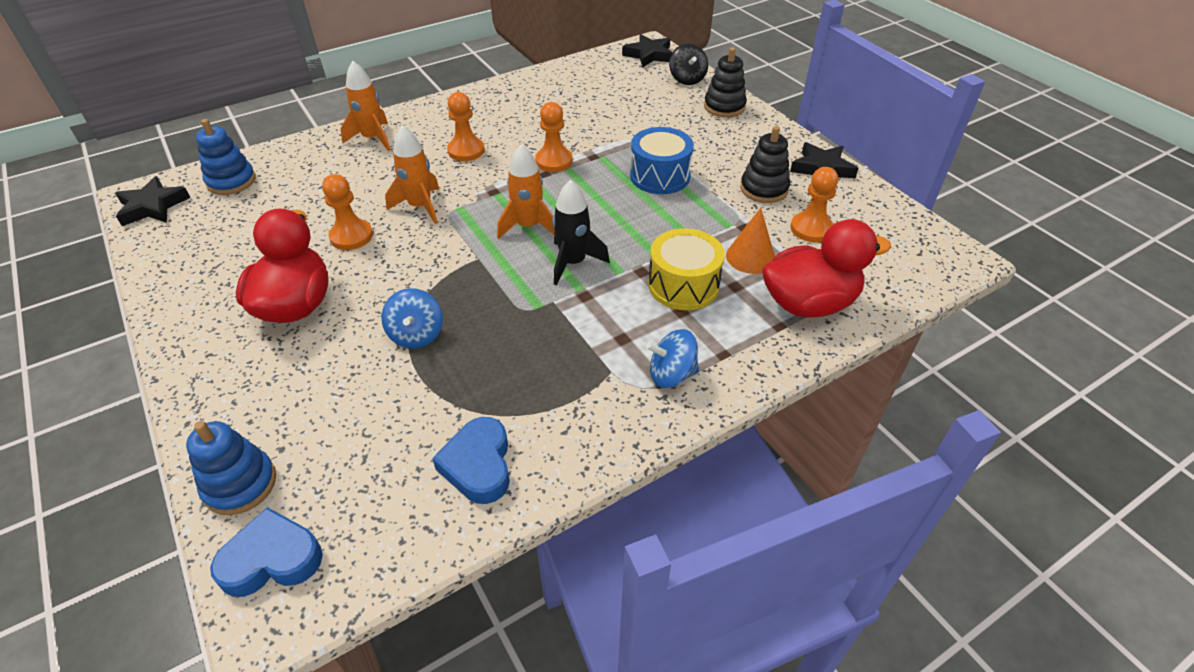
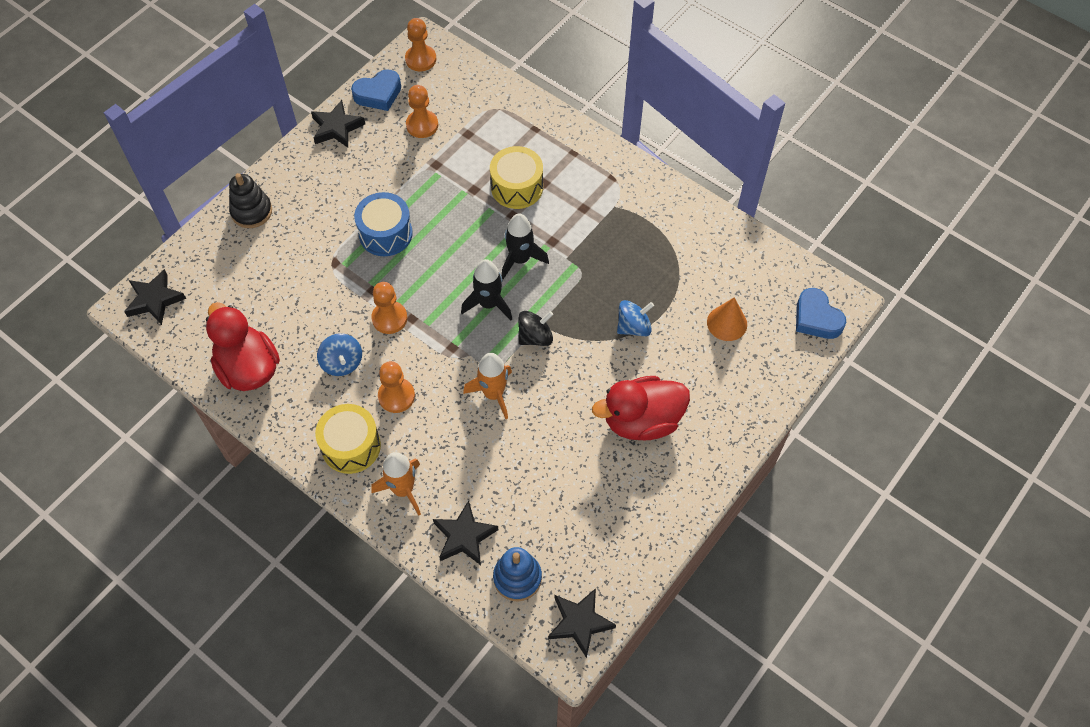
camera: 110 degrees left, 15 degrees up
blue stacking toy [186,421,276,515] -> none
orange pawn [322,174,373,250] -> orange pawn moved to [405,18,436,71]
blue heart [432,417,510,504] -> blue heart moved to [351,69,401,111]
orange rocket [497,144,555,239] -> black rocket [461,259,512,320]
blue spinning top [646,329,699,388] -> blue spinning top moved to [317,333,362,376]
black spinning top [669,43,708,85] -> black spinning top moved to [518,311,553,346]
orange cone [726,208,775,274] -> orange cone moved to [707,297,747,341]
black stacking toy [740,126,790,203] -> none
red duck [762,219,891,318] -> red duck moved to [206,302,280,391]
none -> yellow drum [315,404,381,474]
none -> black star [433,500,498,565]

